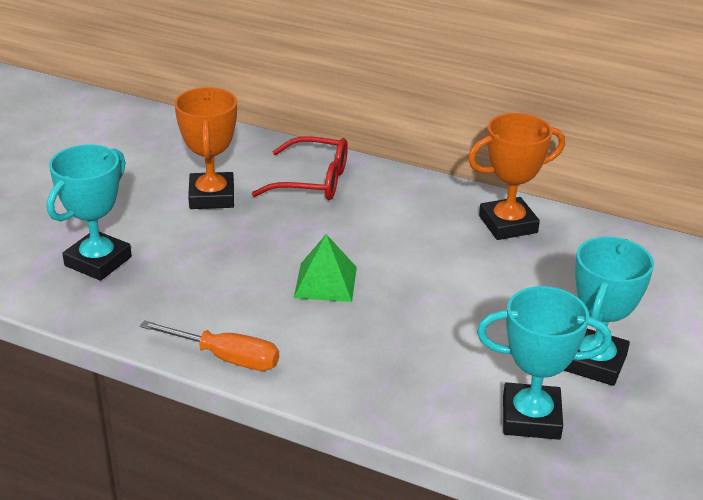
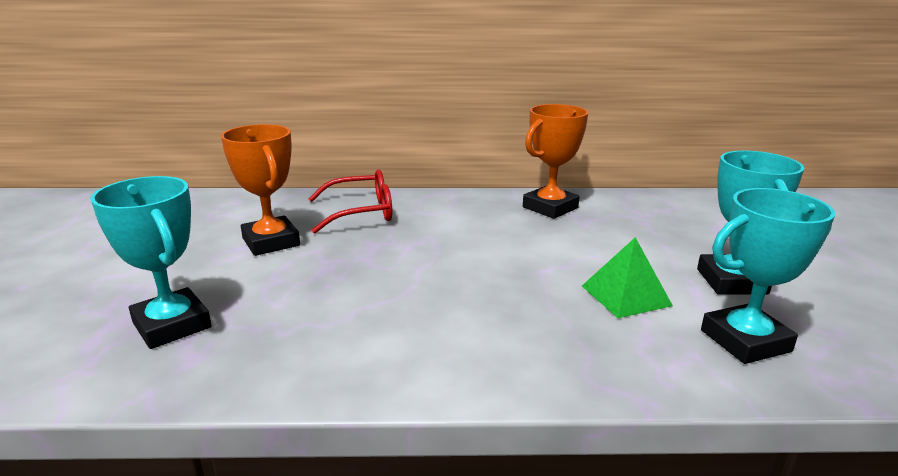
camera: 25 degrees left, 10 degrees down
turquoise trophy [47,145,132,281] -> turquoise trophy turned 45 degrees counterclockwise [90,176,212,349]
orange screwdriver [140,320,279,371] -> none
green pyramid [294,234,357,302] -> green pyramid moved to [582,237,673,318]

